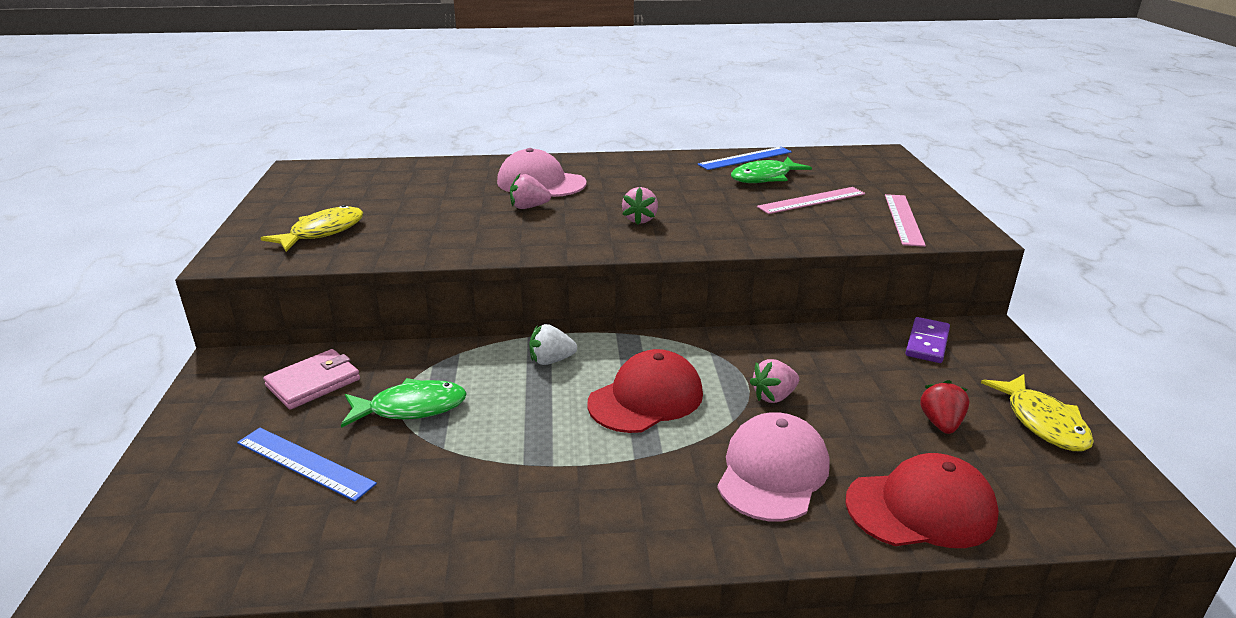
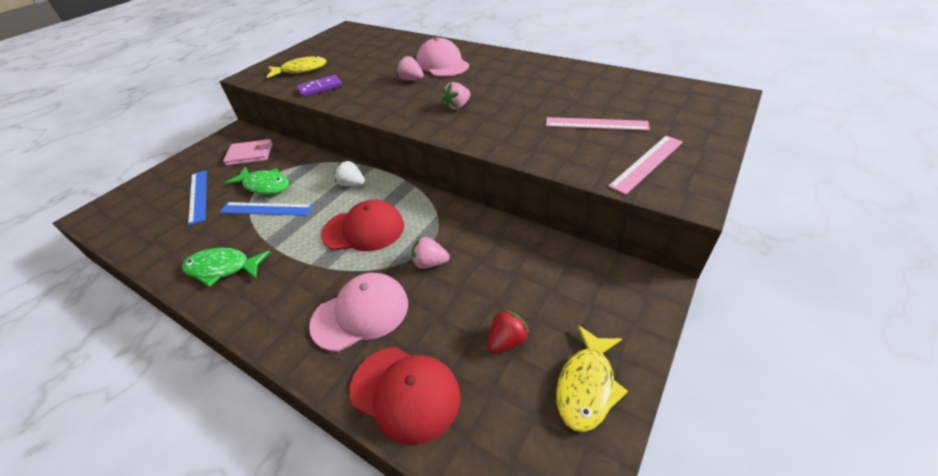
camera: 40 degrees right, 15 degrees up
blue ruler [698,147,792,170] -> blue ruler moved to [220,202,313,216]
green fish [731,157,812,183] -> green fish moved to [182,248,271,287]
purple domino [906,317,950,363] -> purple domino moved to [297,75,342,97]

